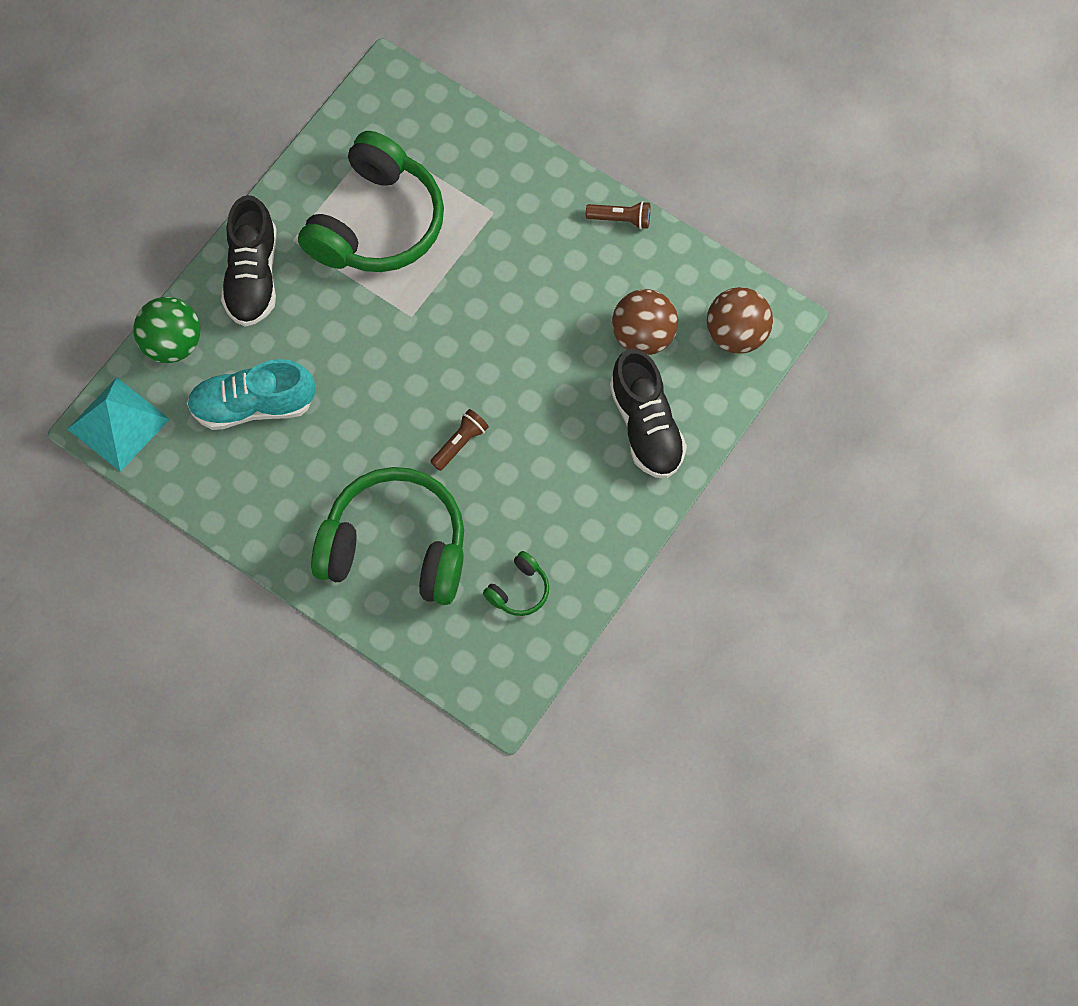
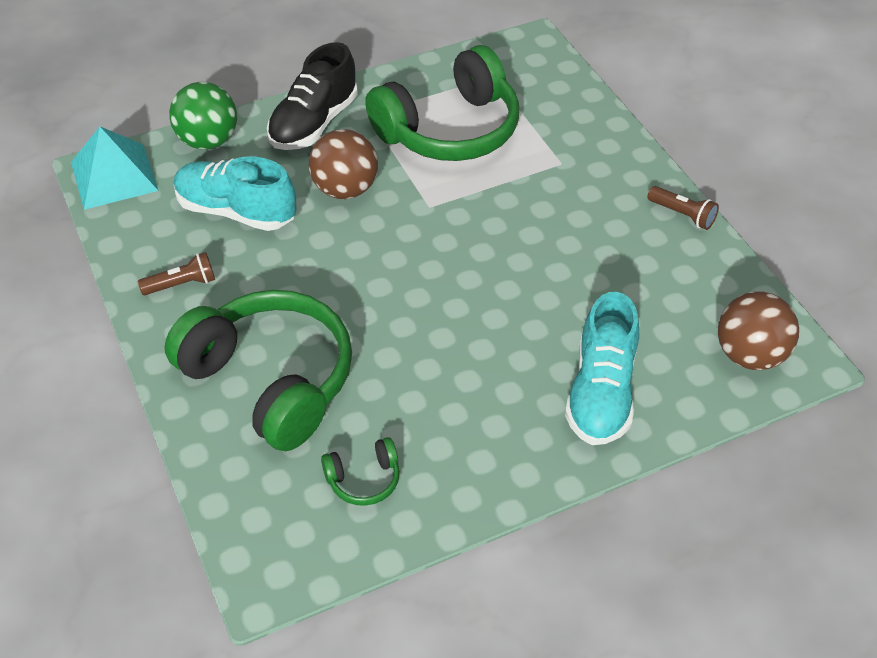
camera: 30 degrees right, 20 degrees down
brown flashlight [430,409,489,471] -> brown flashlight moved to [138,252,215,295]
black shoe [610,349,687,478] -> turquoise shoe [565,292,639,445]
brown ball [612,289,678,355] -> brown ball moved to [309,129,378,199]

